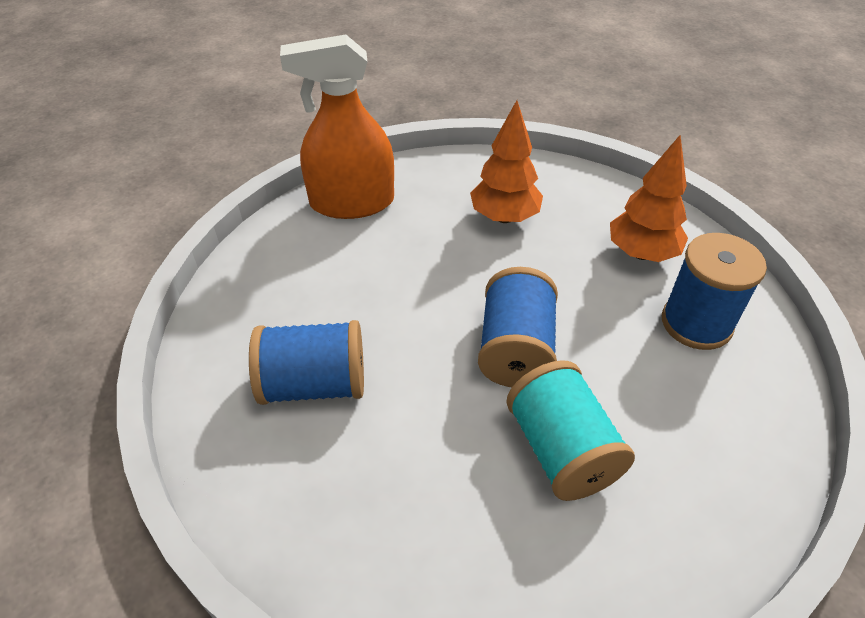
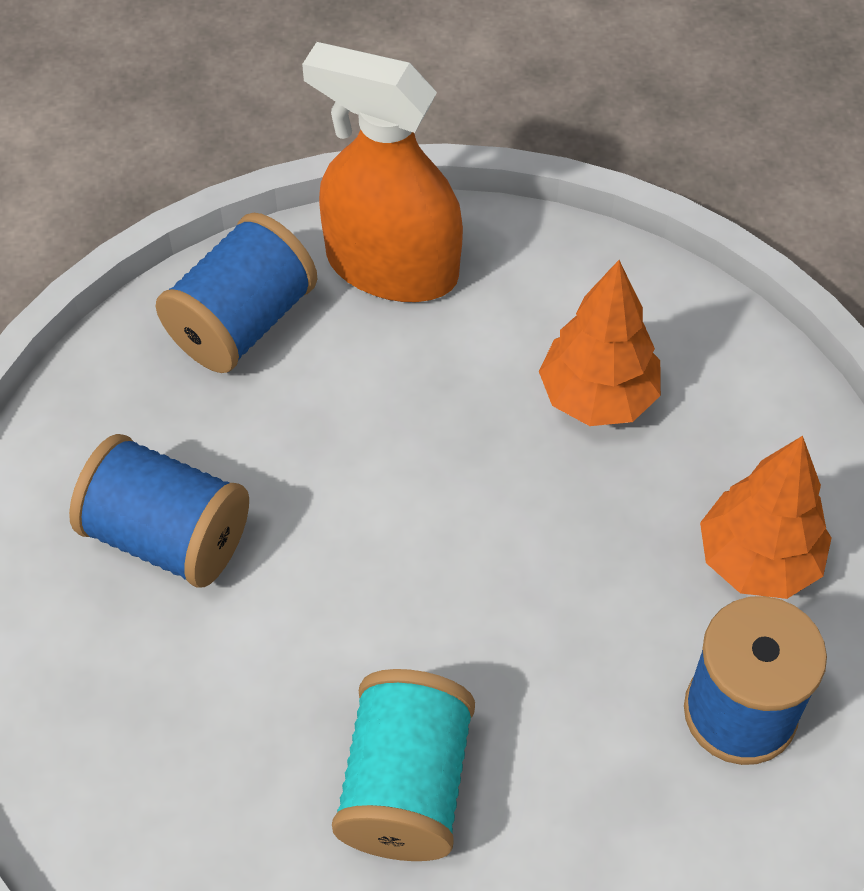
camera: 30 degrees right, 10 degrees up
blue spool [478,267,558,387] -> blue spool moved to [156,213,317,373]

